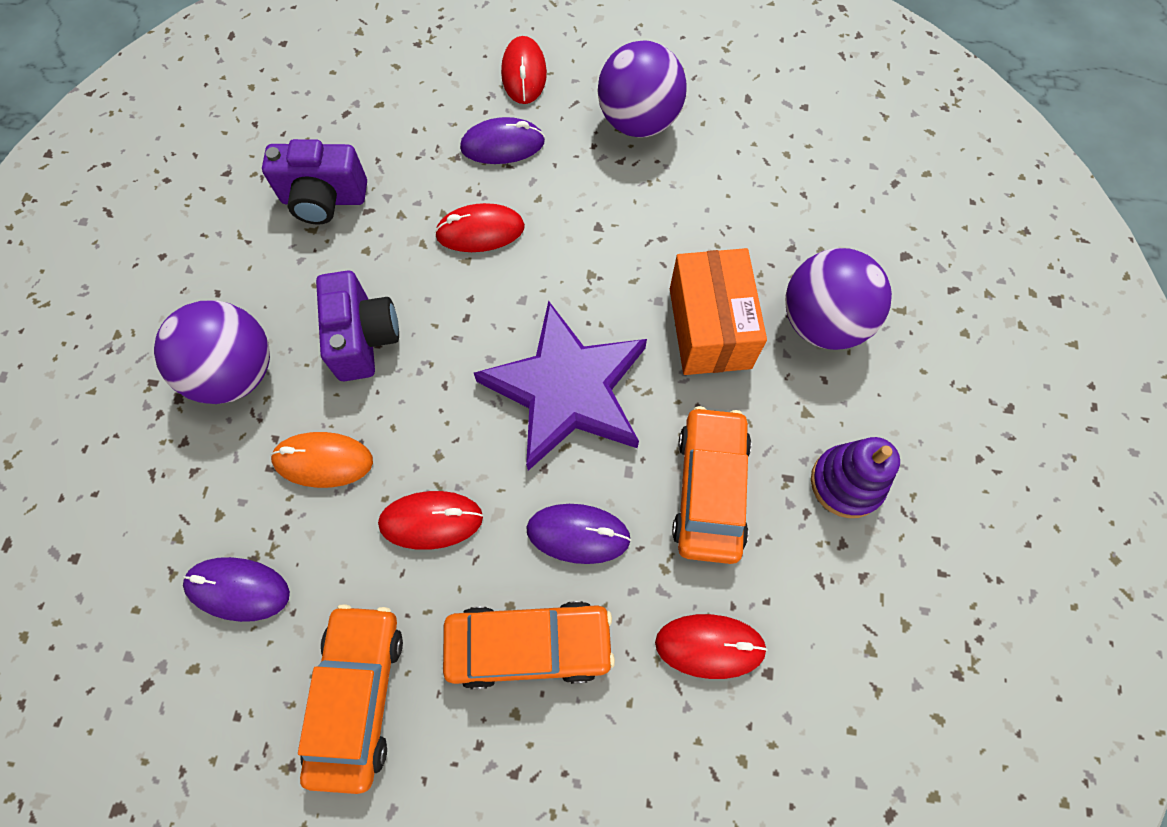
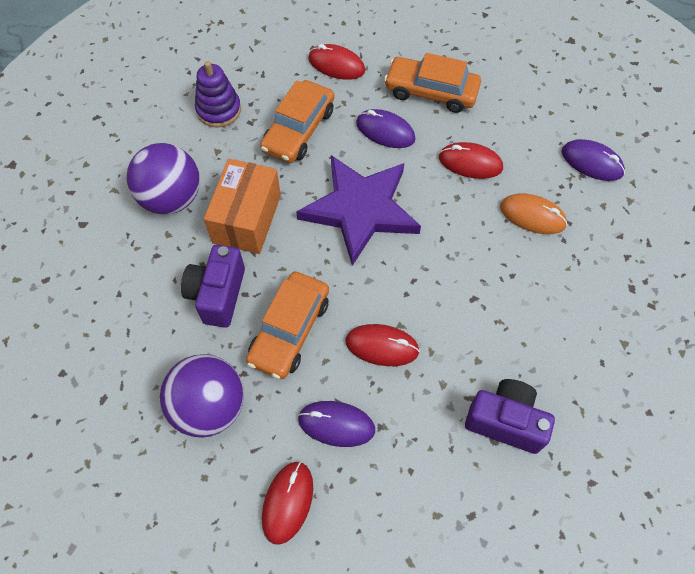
camera: 160 degrees left, 5 degrees down
purple ball [154,301,270,404] -> none
orange car [298,604,403,794] -> orange car moved to [246,272,329,379]
purple camera [316,270,399,381] -> purple camera moved to [181,245,245,328]

